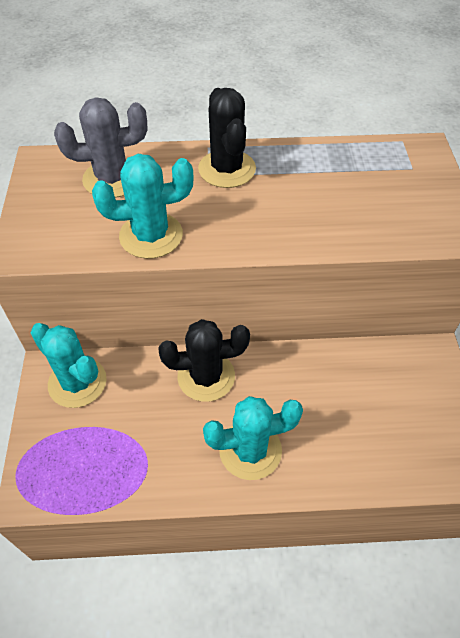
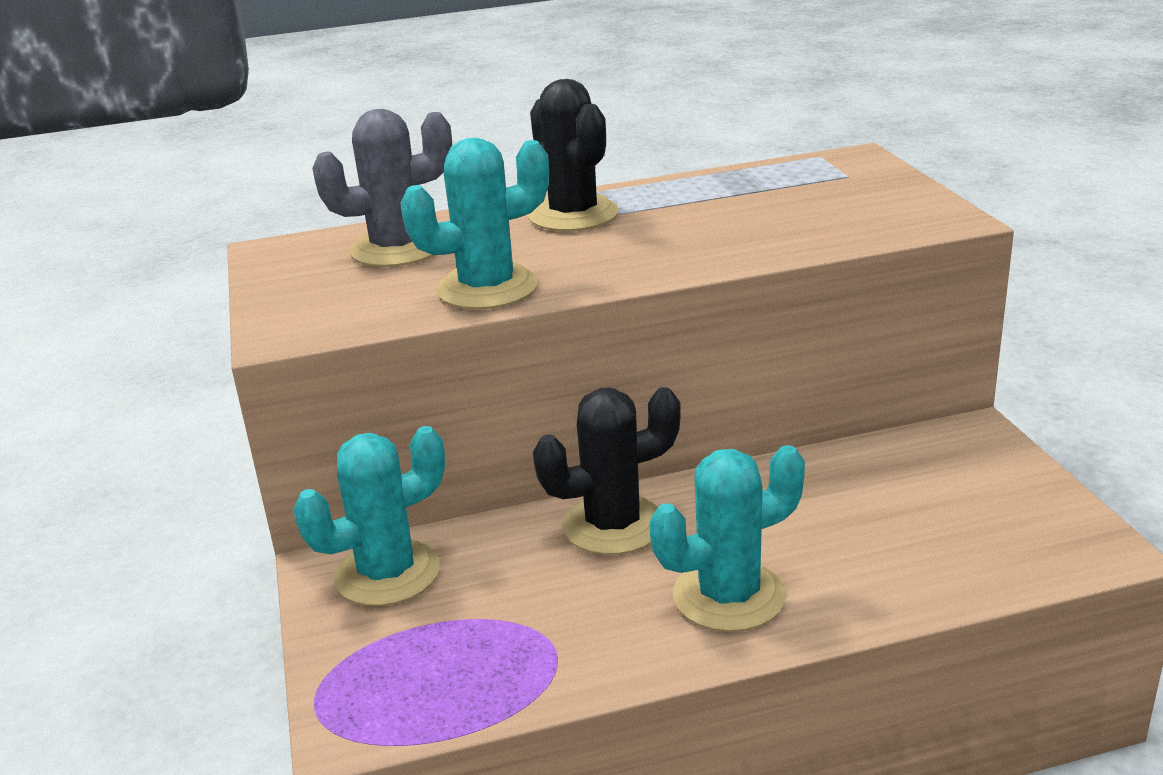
camera: 10 degrees left, 25 degrees down
turquoise cactus [31,323,107,408] -> turquoise cactus turned 60 degrees counterclockwise [293,426,445,606]

